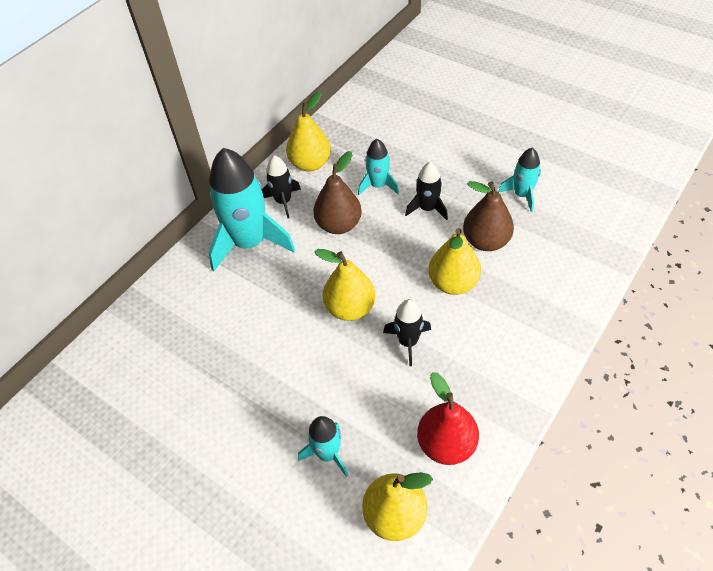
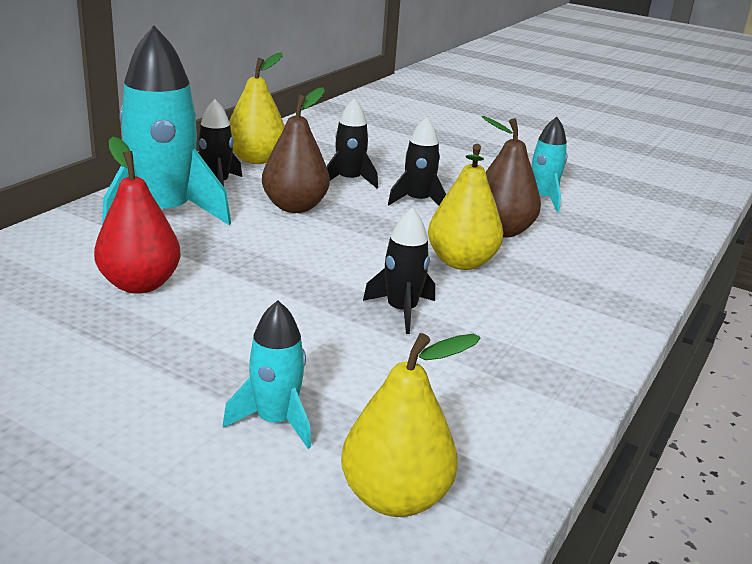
camera: 10 degrees left, 25 degrees down
yellow pear [314,249,375,321] -> none
turquoise rocket [358,139,399,195] -> black rocket [326,98,378,188]
red pear [417,372,479,465] -> red pear moved to [94,137,180,294]

